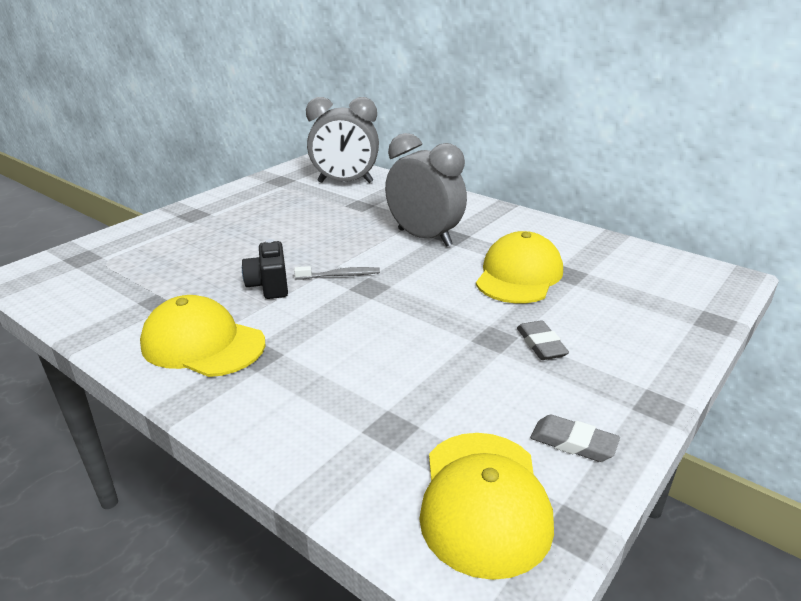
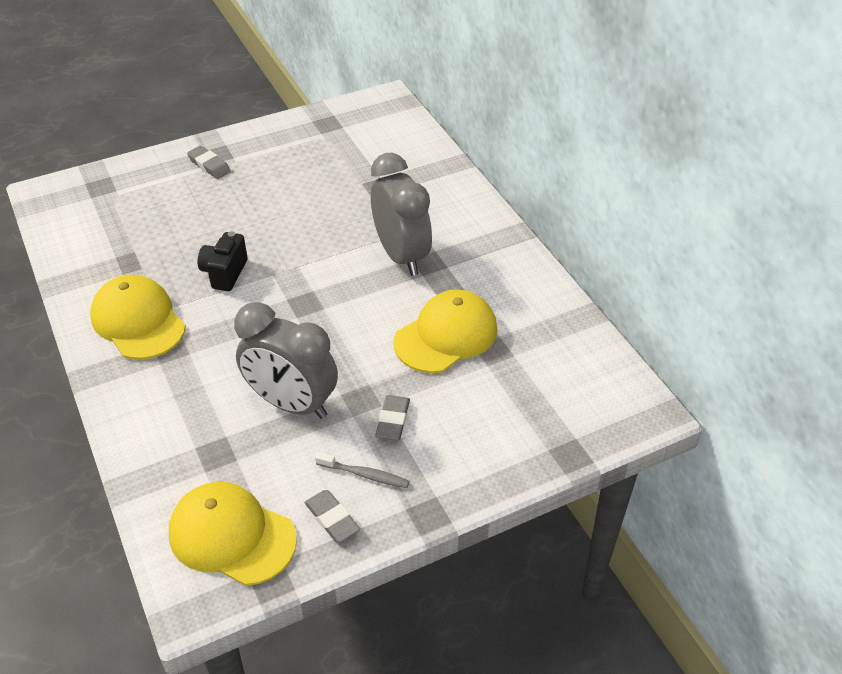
camera: 25 degrees right, 15 degrees up
grey toothbrush [294,266,380,280] -> grey toothbrush moved to [315,452,409,488]
grey clock [306,97,379,183] -> grey clock moved to [234,302,338,419]
yellow cap [419,433,554,580] -> yellow cap turned 90 degrees clockwise [169,482,297,586]
none -> grey eraser [187,146,231,179]

